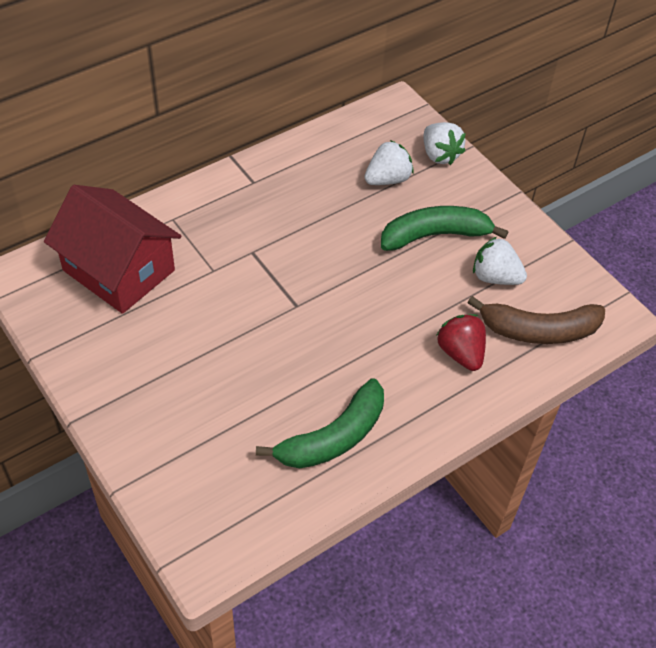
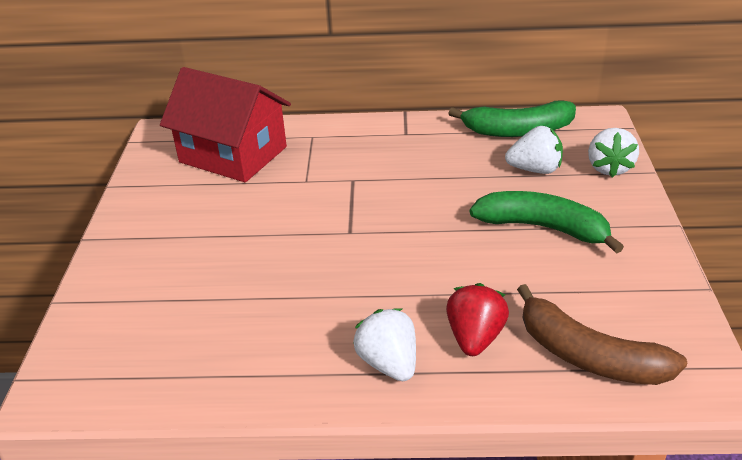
camera: 40 degrees right, 15 degrees down
red house [44,185,181,314] -> red house turned 45 degrees counterclockwise [160,67,291,182]
green banana [256,378,384,468] -> green banana moved to [448,101,576,137]
white strawberry [473,237,527,285] -> white strawberry moved to [353,308,416,381]

